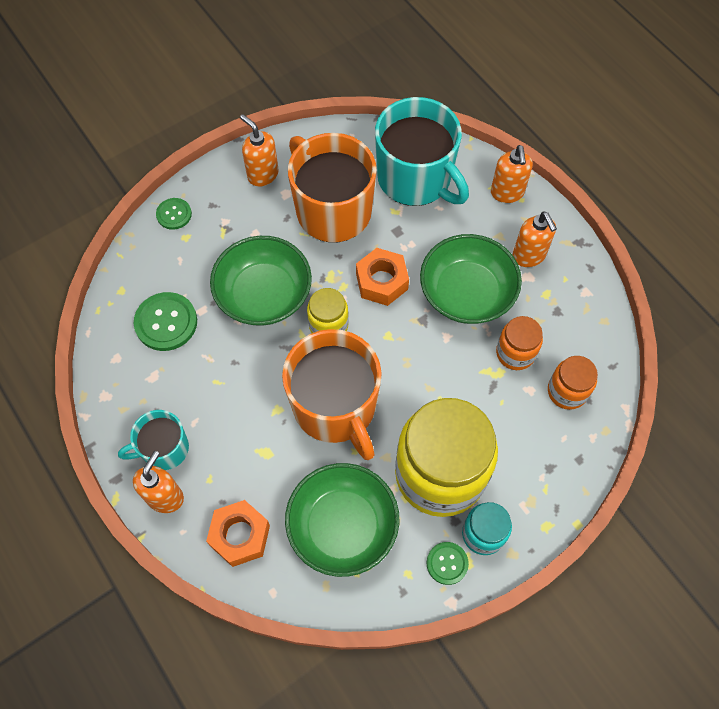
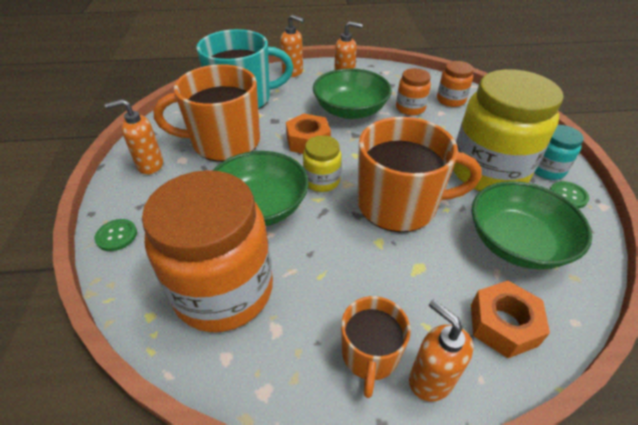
camera: 60 degrees left, 20 degrees down
turquoise mug [118,410,189,470] -> orange mug [341,296,411,398]
green button [134,292,197,351] -> orange jar [142,170,273,332]

